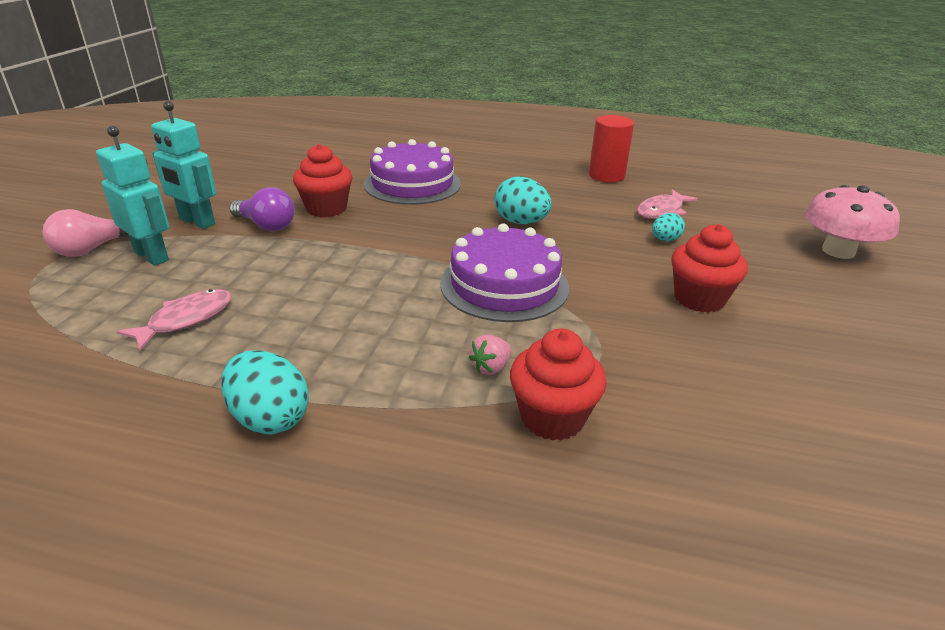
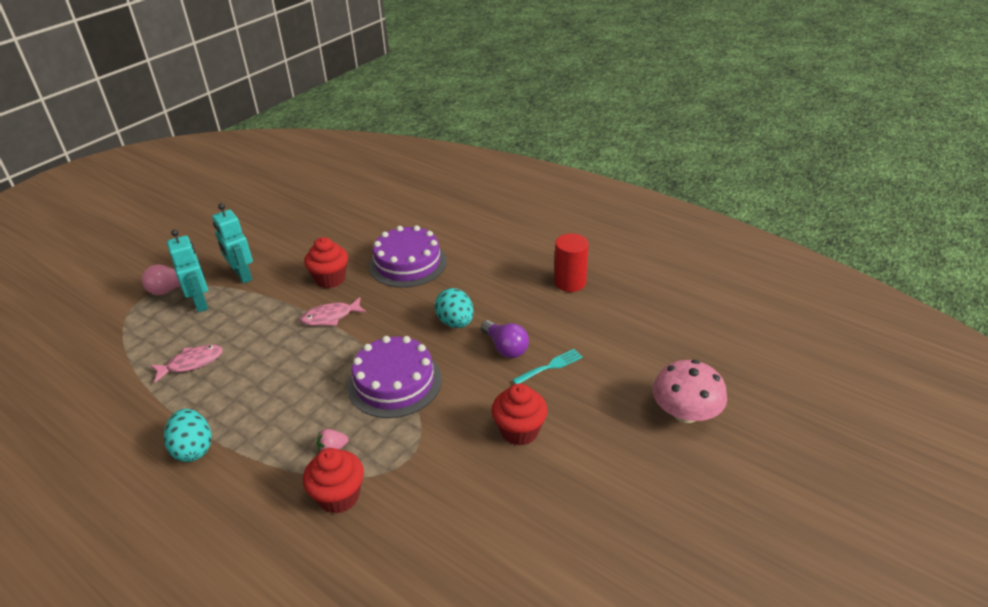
camera: 25 degrees right, 5 degrees up
purple light bulb [229,187,295,231] -> purple light bulb moved to [481,320,529,358]
pink fish [637,190,698,219] -> pink fish moved to [300,297,367,326]
turquoise egg [652,213,685,241] -> turquoise fork [512,349,583,384]

